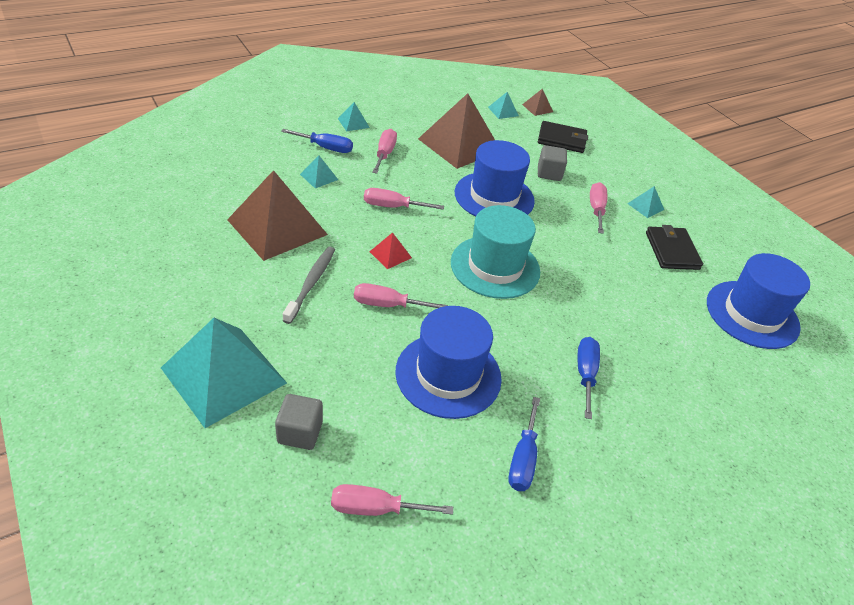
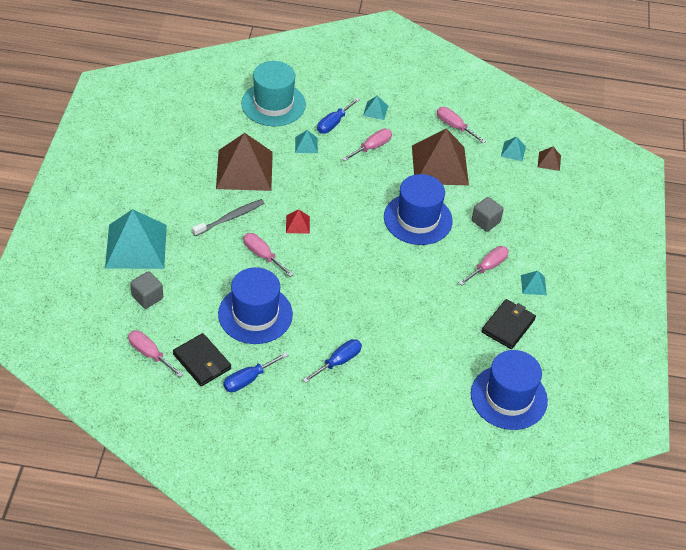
camera: 40 degrees right, 5 degrees up
blue screwdriver [281,129,353,153] -> blue screwdriver turned 75 degrees clockwise [317,98,360,134]
pink screwdriver [364,188,444,210] -> pink screwdriver moved to [437,107,486,144]
turquoise hat [451,205,540,299] -> turquoise hat moved to [241,61,306,126]
black wallet [538,121,588,153] -> black wallet moved to [173,333,231,386]

